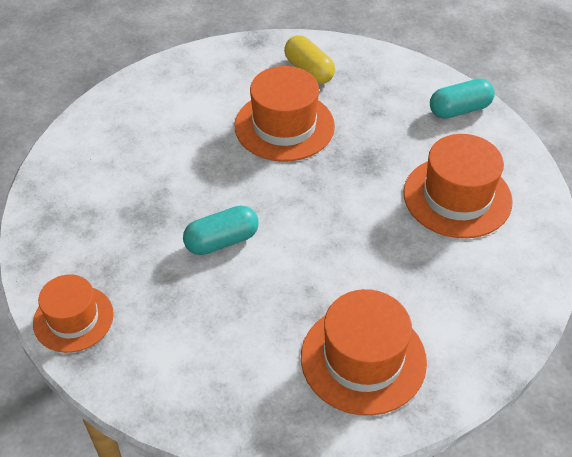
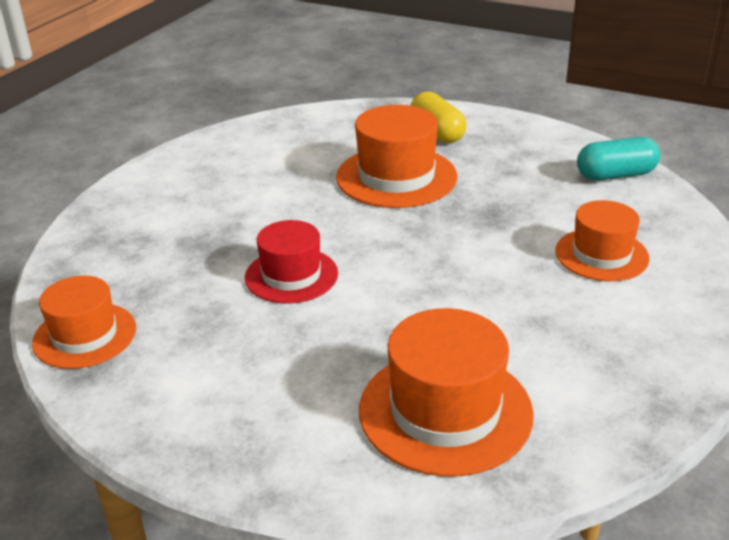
camera: 10 degrees right, 15 degrees down
turquoise capsule [183,206,259,255] -> red hat [245,220,338,304]
orange hat [403,134,513,238] -> orange hat [555,200,650,281], size x0.66

